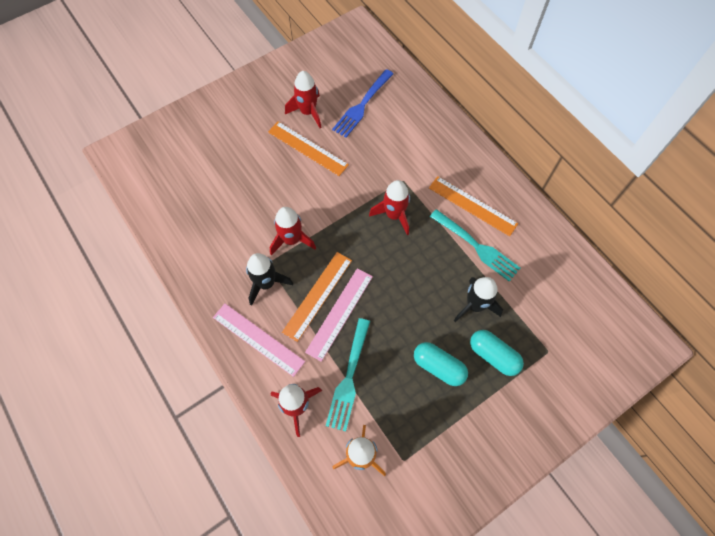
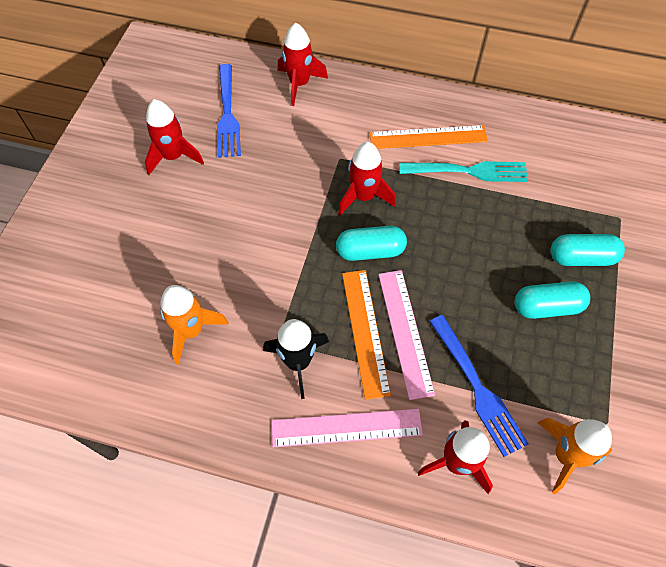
camera: 40 degrees left, 5 degrees down
orange ruler [268,122,349,176] -> none
red rocket [270,207,316,255] -> red rocket moved to [278,23,328,106]
turquoise fork [326,318,370,431] -> blue fork [429,315,529,457]
black rocket [454,277,503,322] -> none
none -> orange rocket [160,285,229,365]
none -> turquoise capsule [336,226,407,261]

